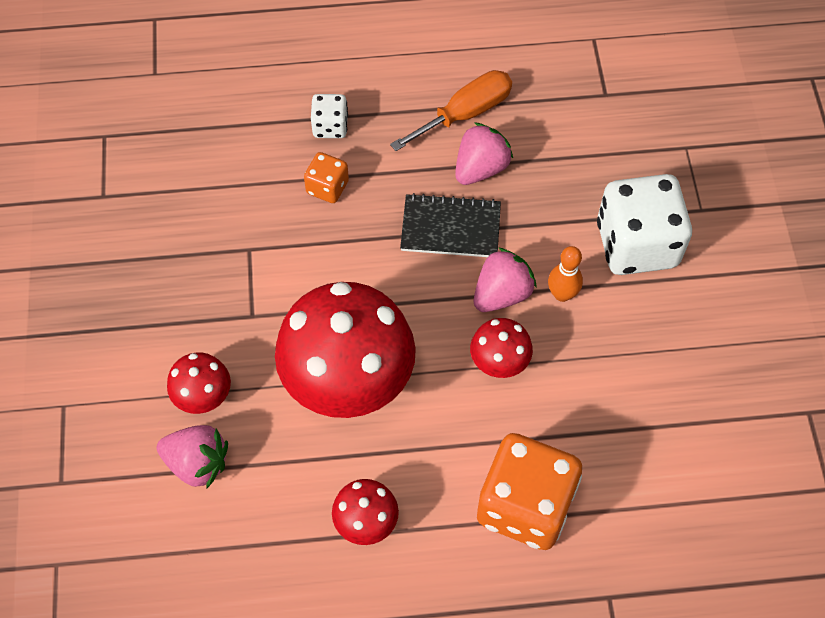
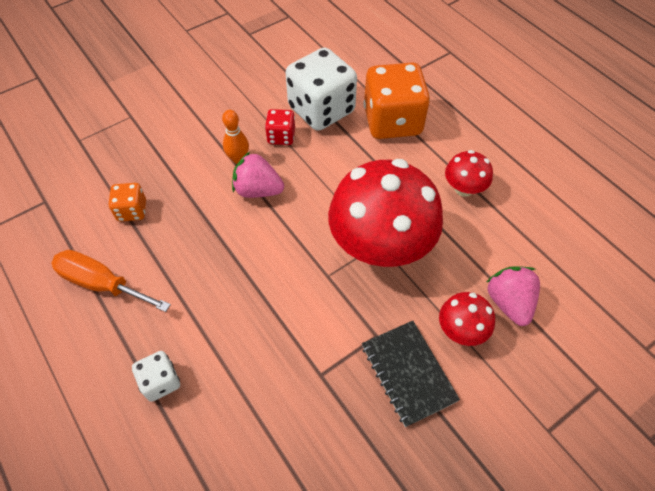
camera: 120 degrees left, 5 degrees down
orange dice [304,152,349,203] -> orange dice moved to [108,183,146,222]
black notebook [400,193,501,257] -> black notebook moved to [362,321,460,427]
pink strawberry [455,123,513,185] -> none
red mushroom [470,318,533,378] -> none
white dice [597,174,692,275] -> white dice moved to [286,48,357,131]
none -> red dice [265,109,295,145]

